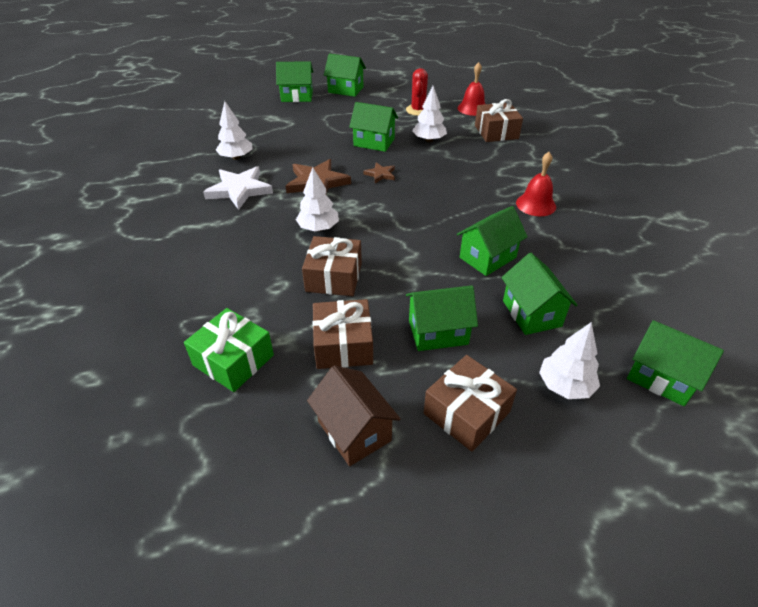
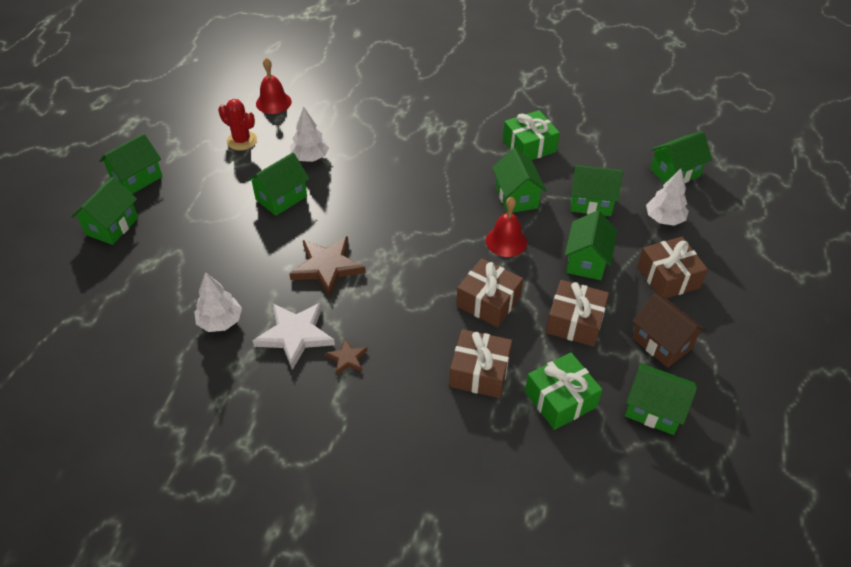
camera: 65 degrees left, 5 degrees up
white tree [296,167,339,231] -> none
brown house [307,366,401,466] -> brown house turned 60 degrees clockwise [632,294,706,368]
brown star [364,162,395,183] -> brown star moved to [326,339,368,375]
brown gift [475,99,523,142] -> brown gift moved to [449,329,512,398]
red bell [516,152,556,216] -> red bell moved to [485,196,527,257]
none -> green gift [503,110,560,160]
none -> green house [625,363,697,435]

